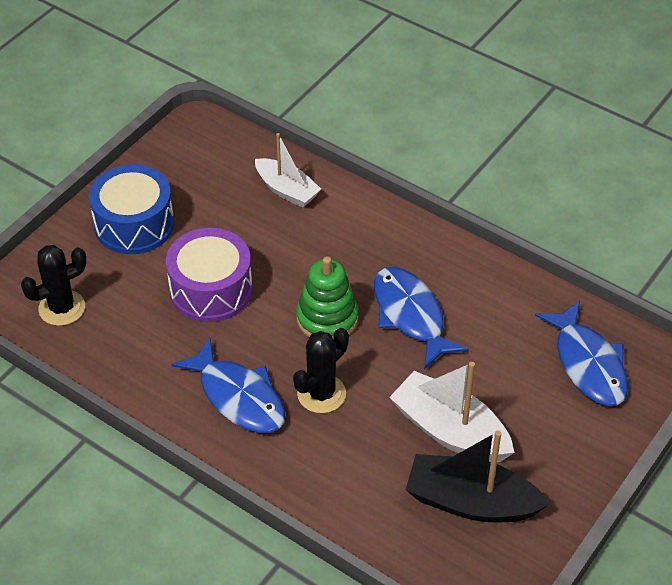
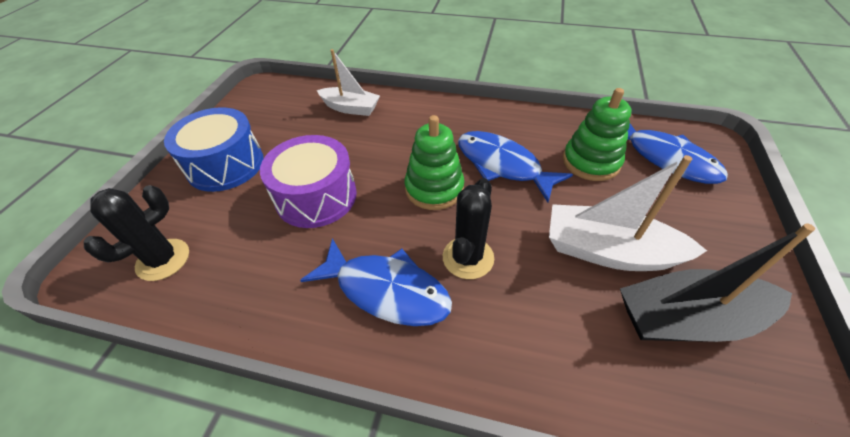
camera: 20 degrees left, 0 degrees up
none -> green stacking toy [563,88,632,181]

